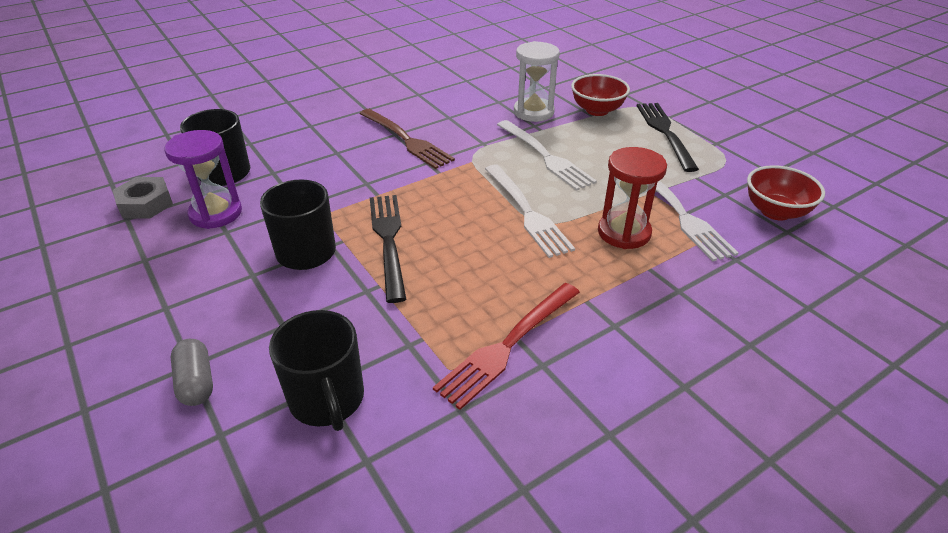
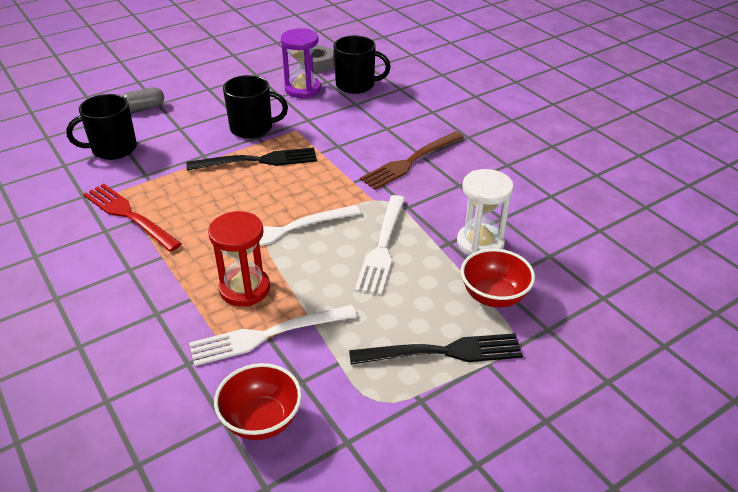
camera: 90 degrees right, 0 degrees up
white fork [497,120,597,191] -> white fork turned 45 degrees counterclockwise [355,195,405,295]

